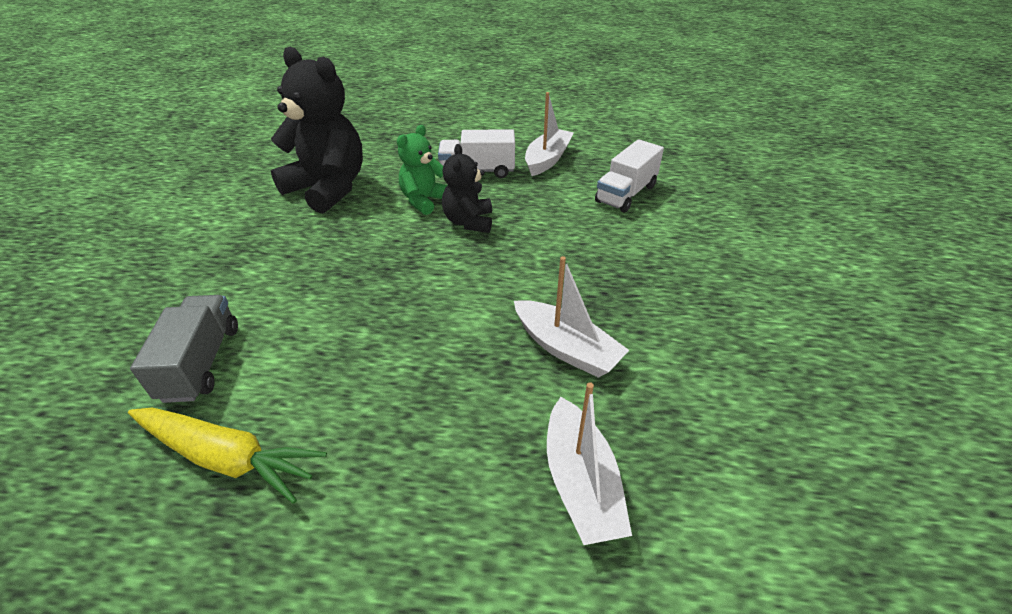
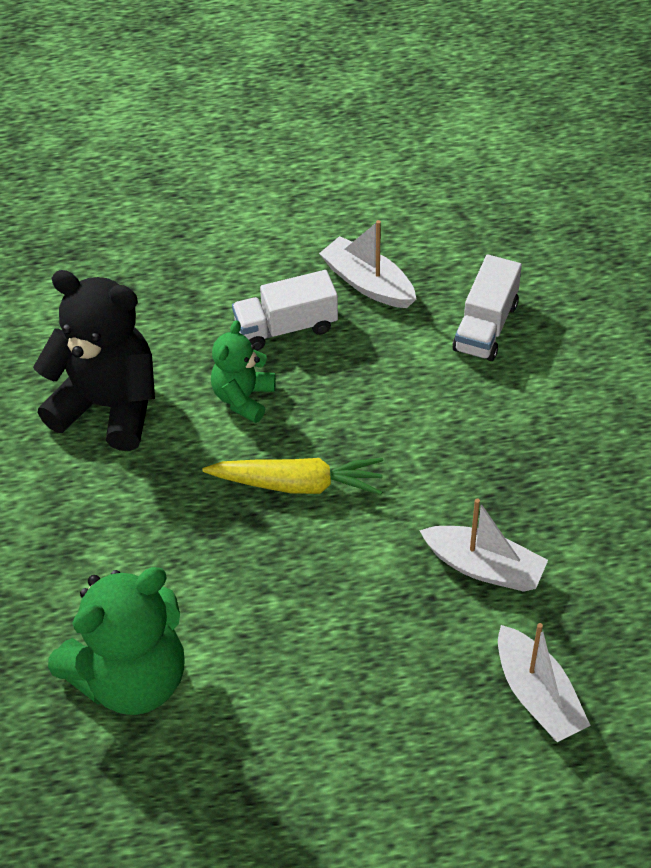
camera: 15 degrees left, 10 degrees up
yellow carrot [128,407,327,504] -> yellow carrot moved to [202,458,383,495]
grey truck [130,295,238,403] -> green teddy bear [48,567,185,715]
black teddy bear [442,144,492,233] -> none
white boat [525,92,574,176] -> white boat turned 60 degrees counterclockwise [319,220,416,308]

